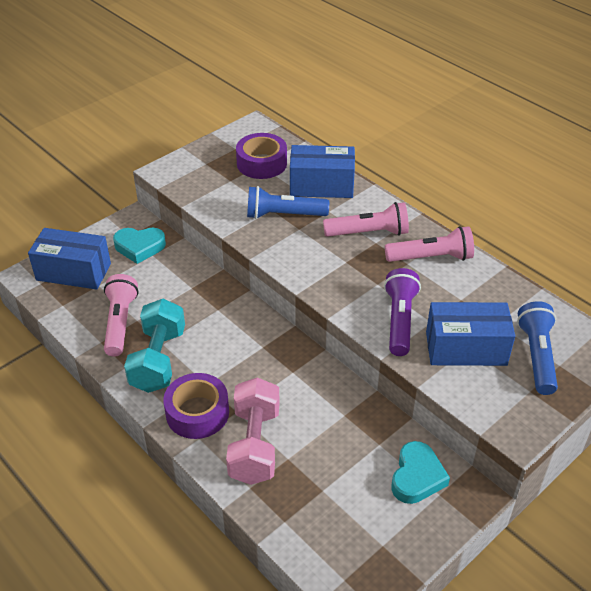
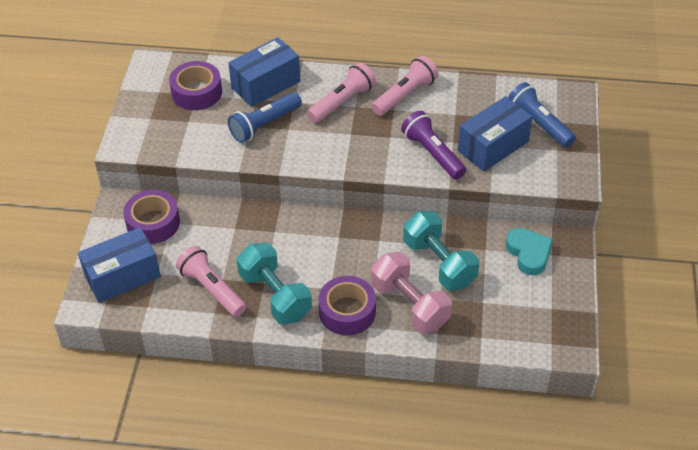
camera: 40 degrees left, 5 degrees up
turquoise heart [113,228,166,264] -> purple tape [123,190,180,244]
none -> turquoise dumbbell [403,211,479,291]

